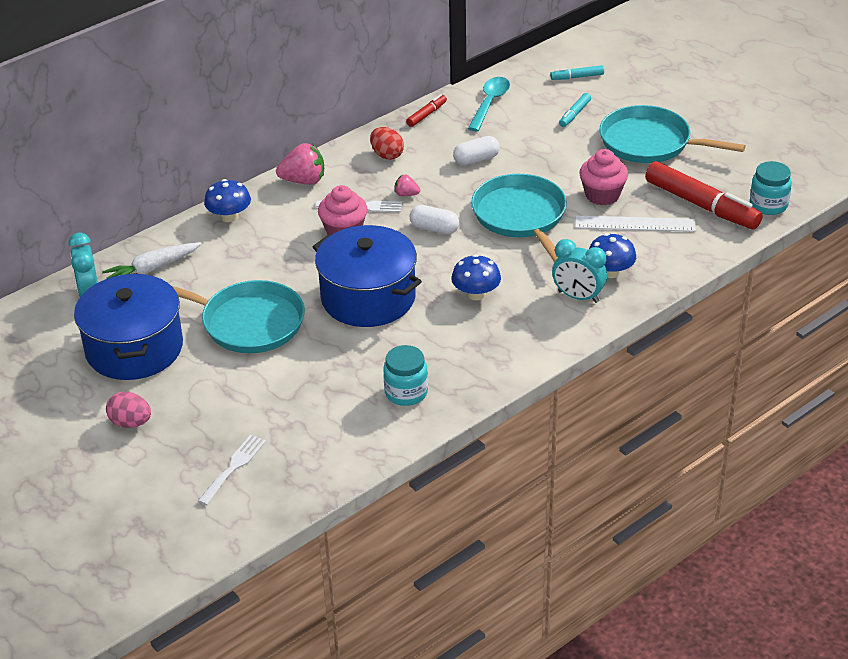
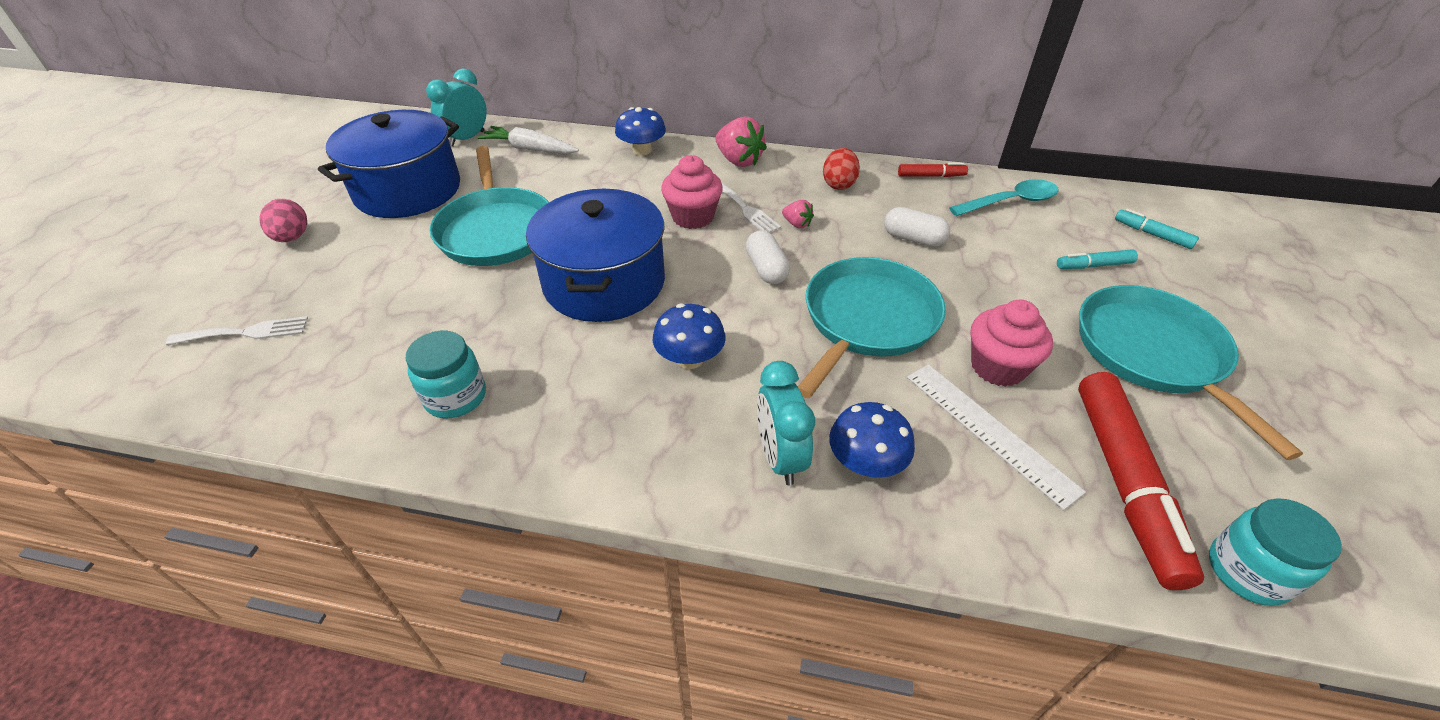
camera: 50 degrees right, 5 degrees up
pink strawberry [395,175,420,196] -> pink strawberry turned 150 degrees clockwise [782,200,814,228]

